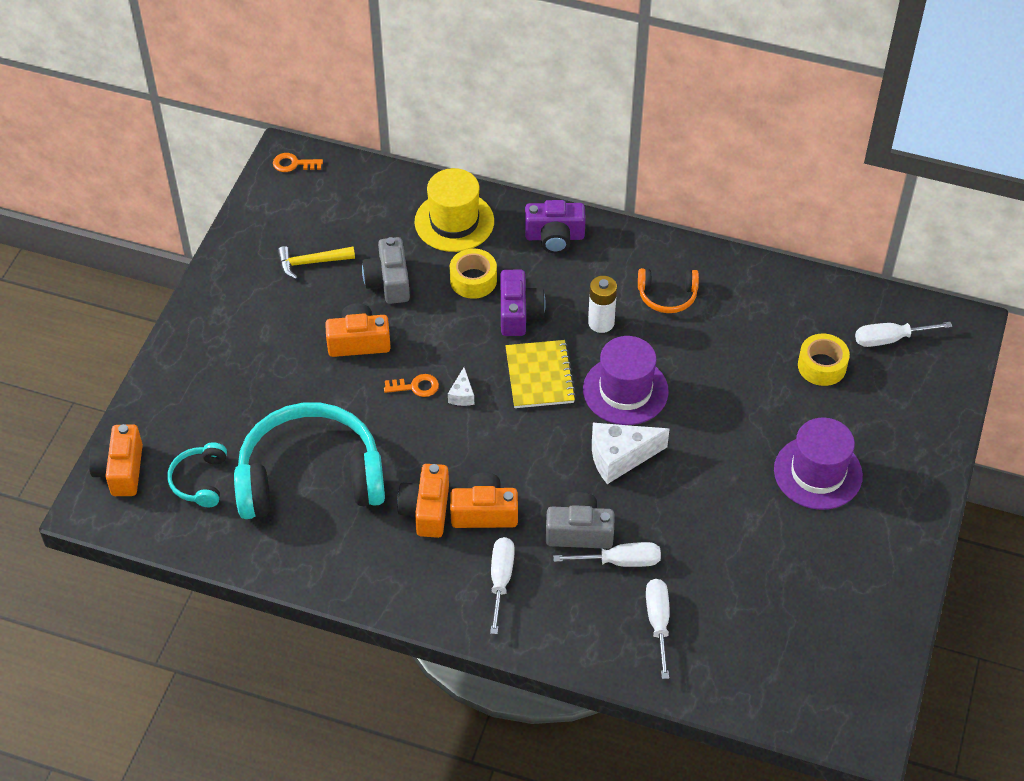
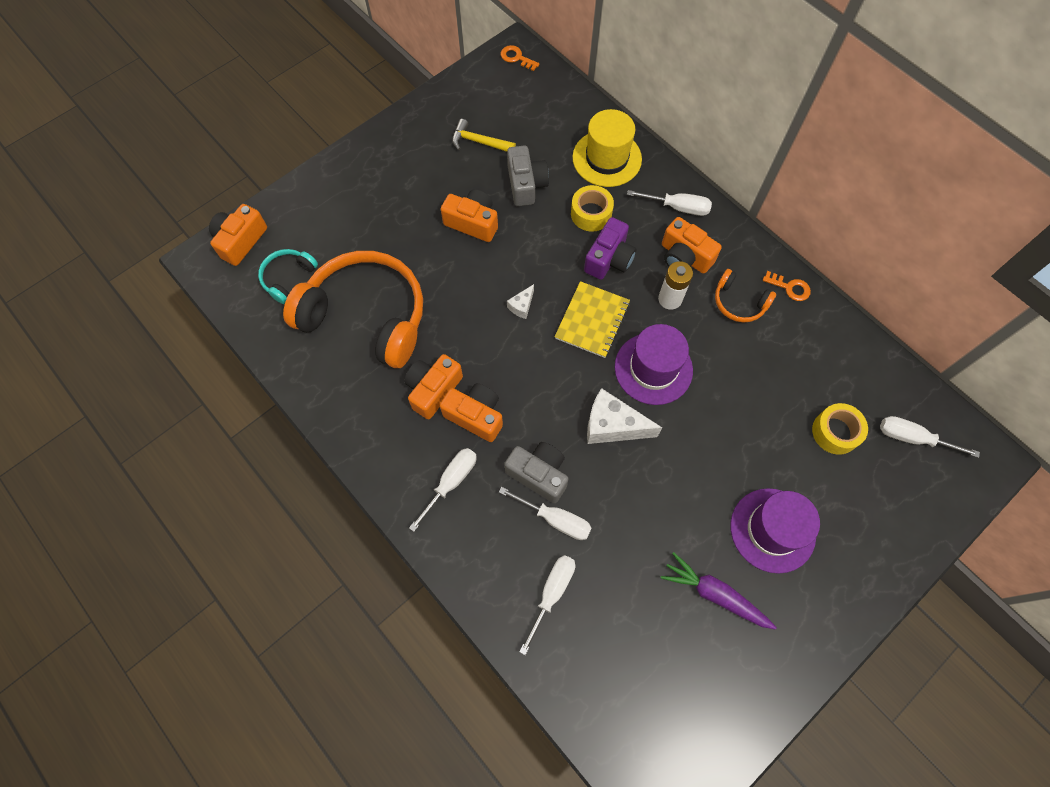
camera: 30 degrees right, 15 degrees up
turquoise headphones [234,402,385,519] -> orange headphones [283,251,423,368]
grey camera [362,237,410,304] -> grey camera turned 150 degrees clockwise [507,145,549,206]
orange key [384,374,439,397] -> orange key moved to [763,271,811,301]
purple camera [525,200,586,253] -> white screwdriver [627,190,712,216]
none -> purple carrot [661,552,777,630]
none -> orange camera [662,217,722,274]

